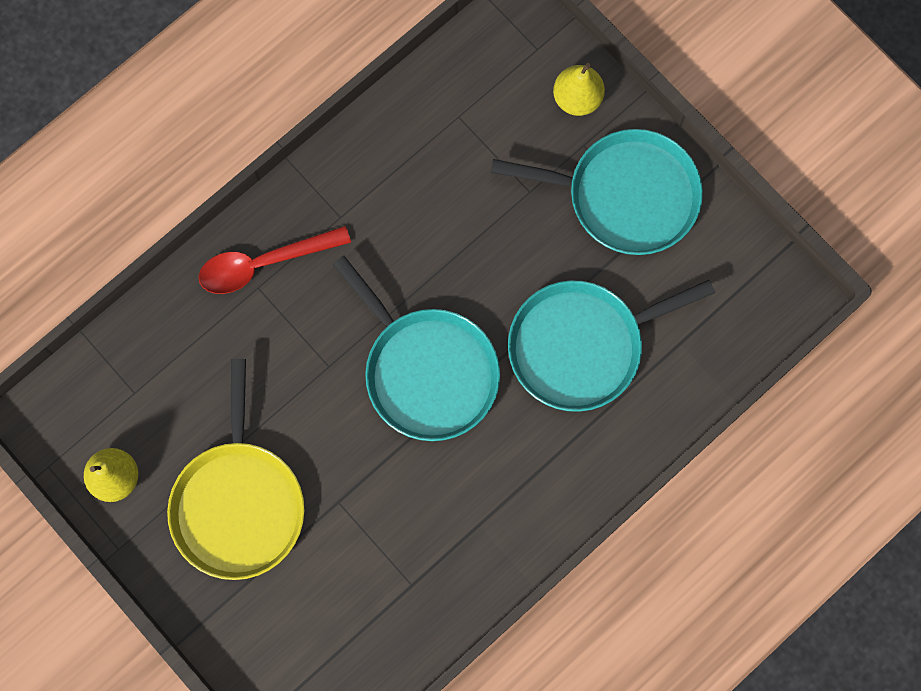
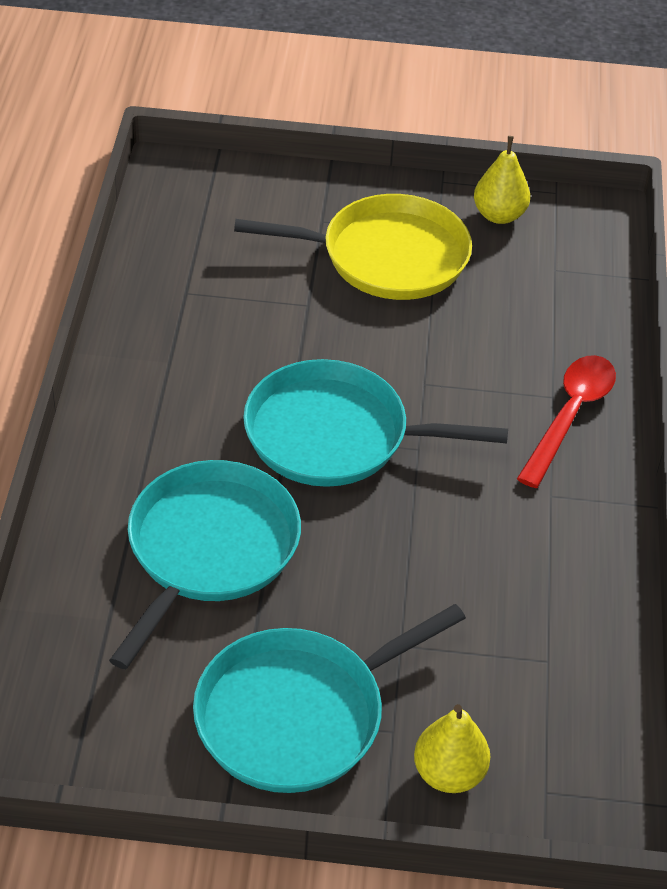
camera: 135 degrees right, 30 degrees down
yellow pan [167,359,305,580] -> yellow pan turned 135 degrees clockwise [234,194,472,300]

